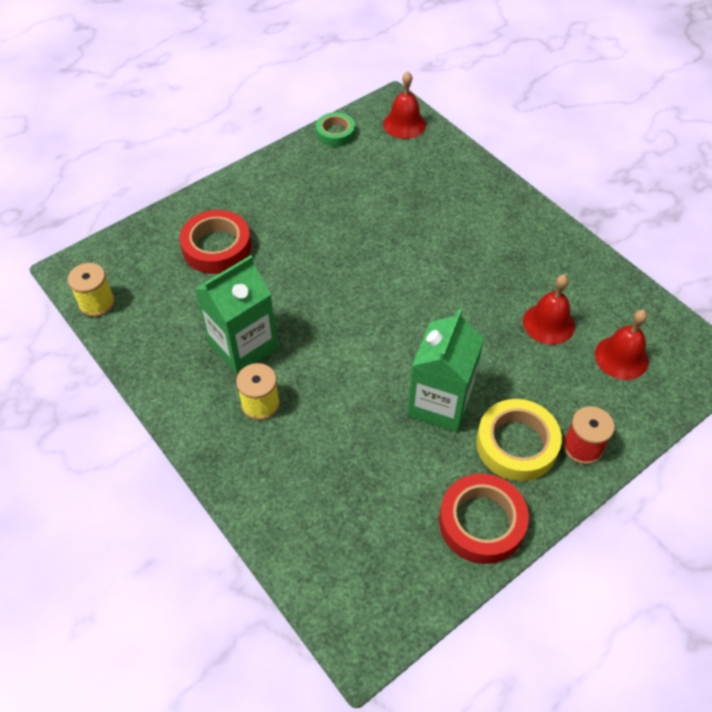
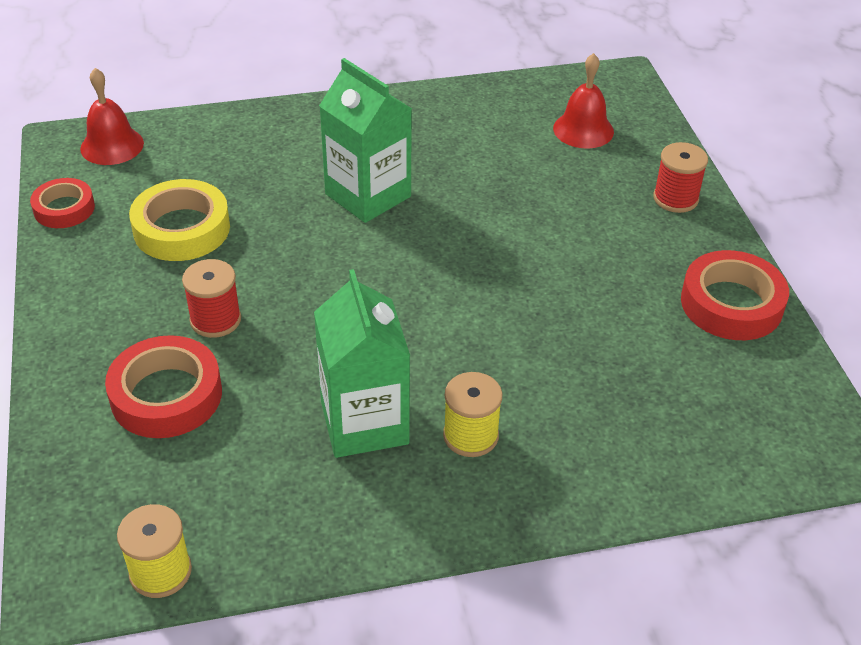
camera: 65 degrees left, 10 degrees down
green tape [316,112,355,147] -> red tape [30,178,95,228]
green carton [407,309,484,432] -> green carton moved to [319,58,412,223]
yellow tape [476,399,562,481] -> yellow tape moved to [129,179,230,261]
red bell [523,275,575,345] -> none
none -> red spool [182,259,241,338]

